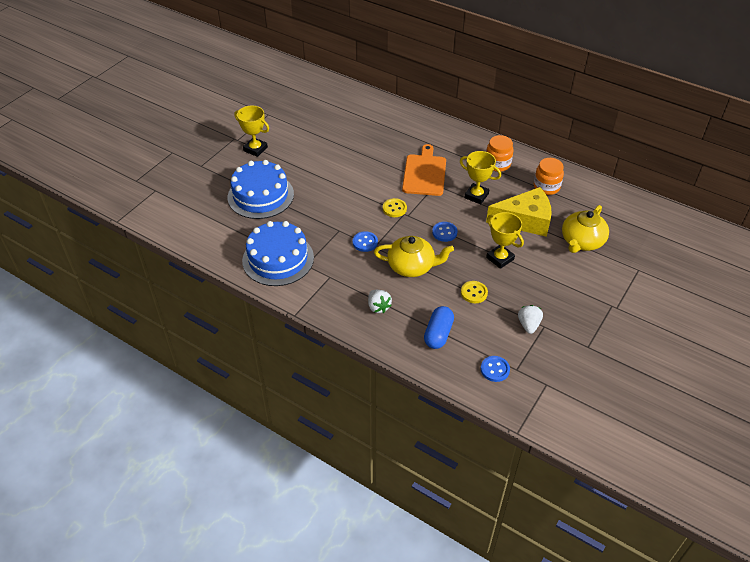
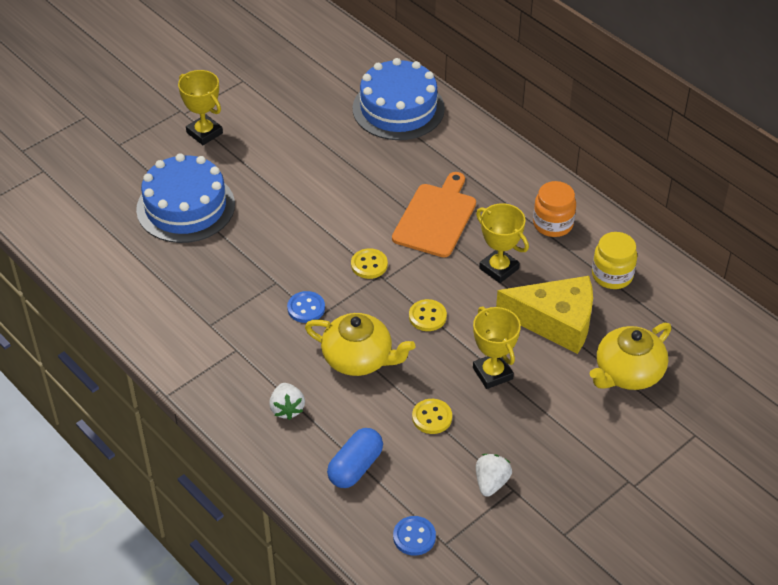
camera: 15 degrees right, 0 degrees up
blue cake [242,221,314,286] -> blue cake moved to [352,58,445,140]
blue button [432,222,458,242] -> yellow button [409,299,447,331]
orange jar [534,158,564,195] -> yellow jar [592,232,637,289]

